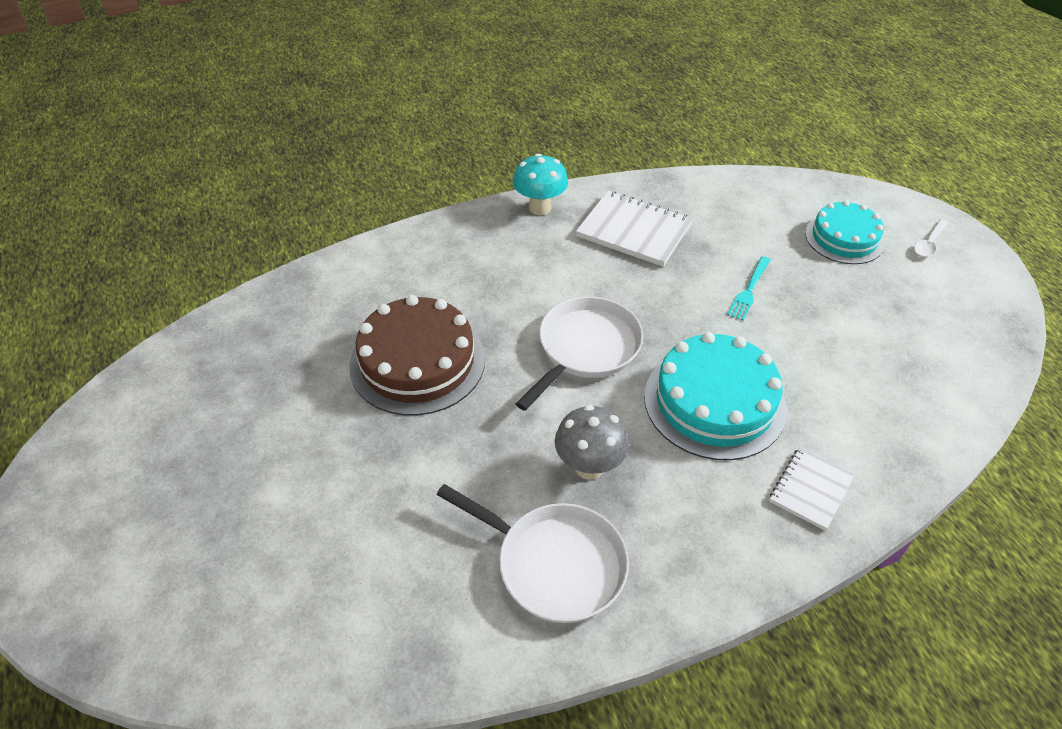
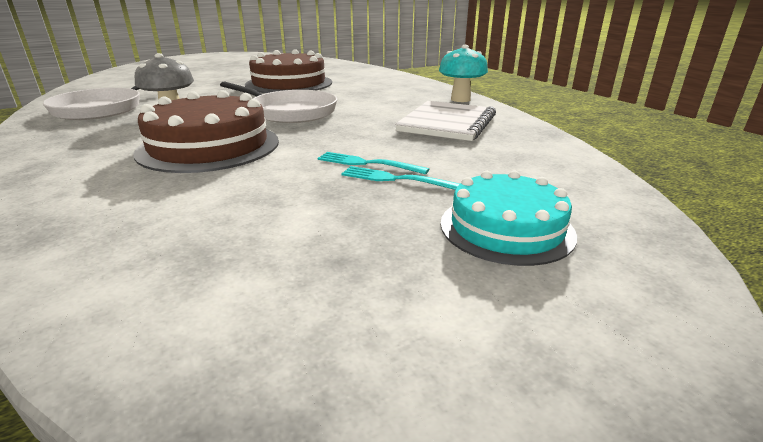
camera: 85 degrees right, 20 degrees down
turquoise cake [644,332,787,460] -> brown cake [134,90,279,173]
white notebook [769,447,855,531] -> none
white spoon [914,219,948,257] -> none
none -> turquoise fork [342,166,460,190]

